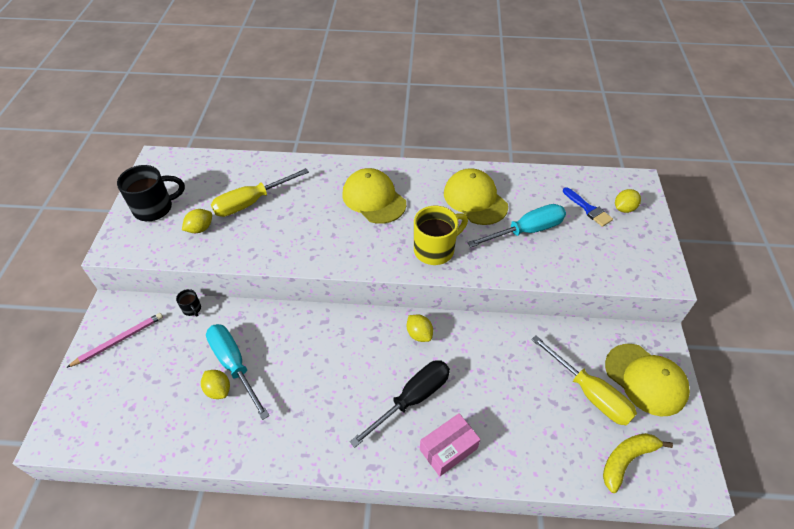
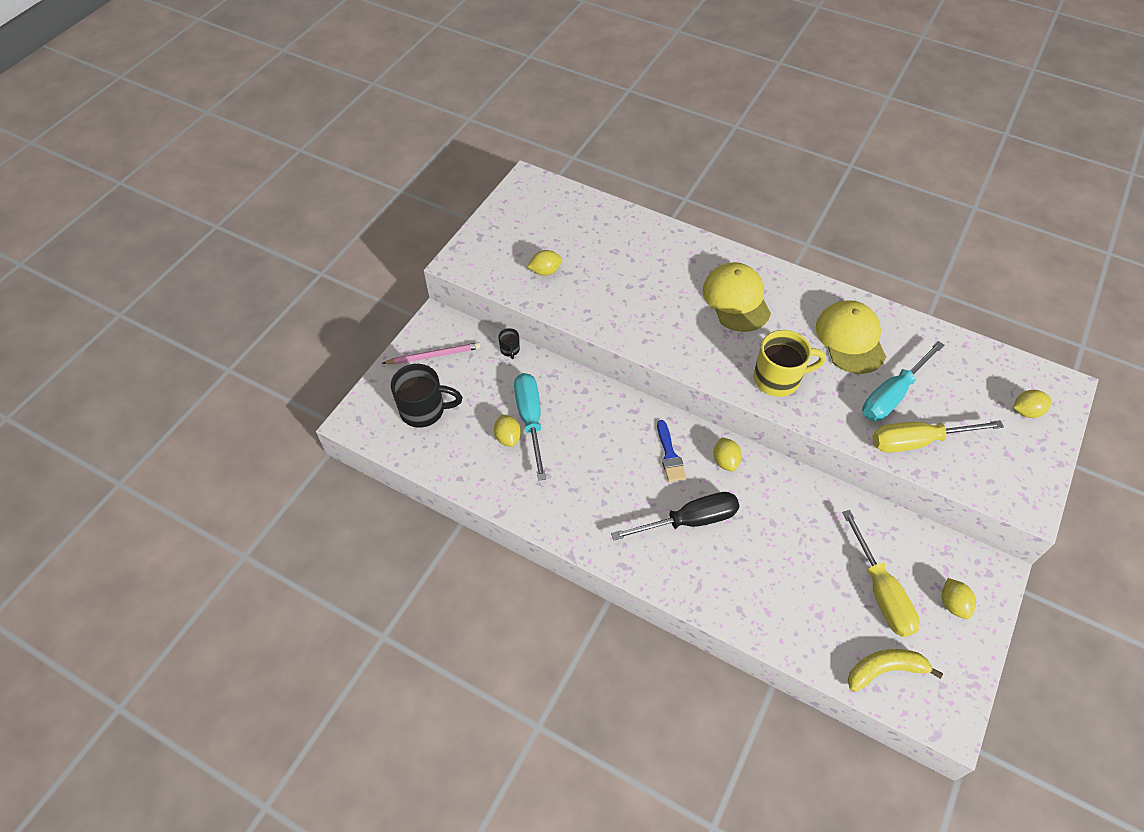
camera: 25 degrees right, 5 degrees up
black mug [117,165,185,221] -> black mug moved to [391,364,463,428]
yellow screwdriver [211,168,309,217] -> yellow screwdriver moved to [872,420,1004,453]
pink box [420,413,481,476] -> none
turquoise screwdriver [467,204,566,247] -> turquoise screwdriver turned 135 degrees clockwise [862,341,944,421]
blue brush [563,187,613,227] -> blue brush moved to [657,420,686,482]
yellow cap [605,344,690,416] -> yellow lemon [942,578,976,619]

